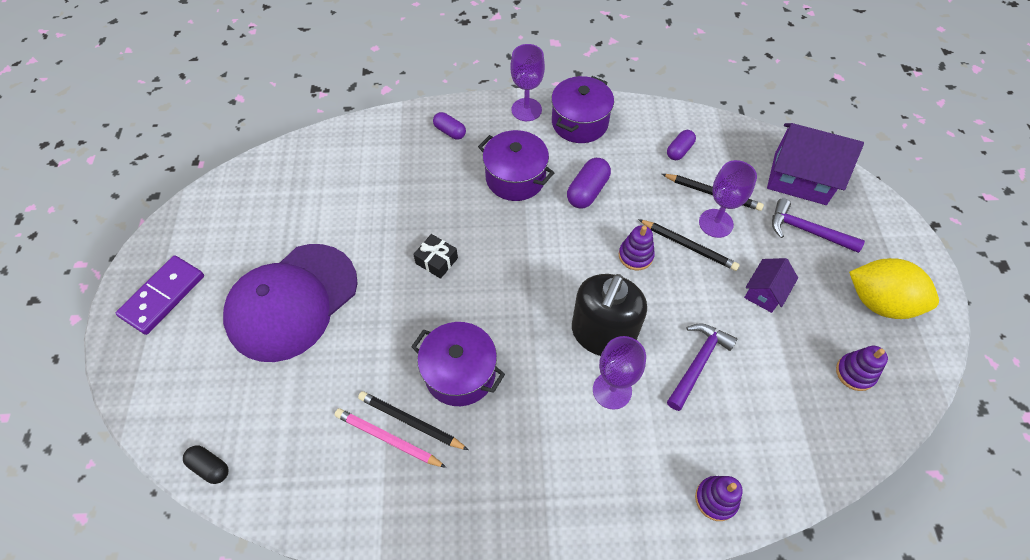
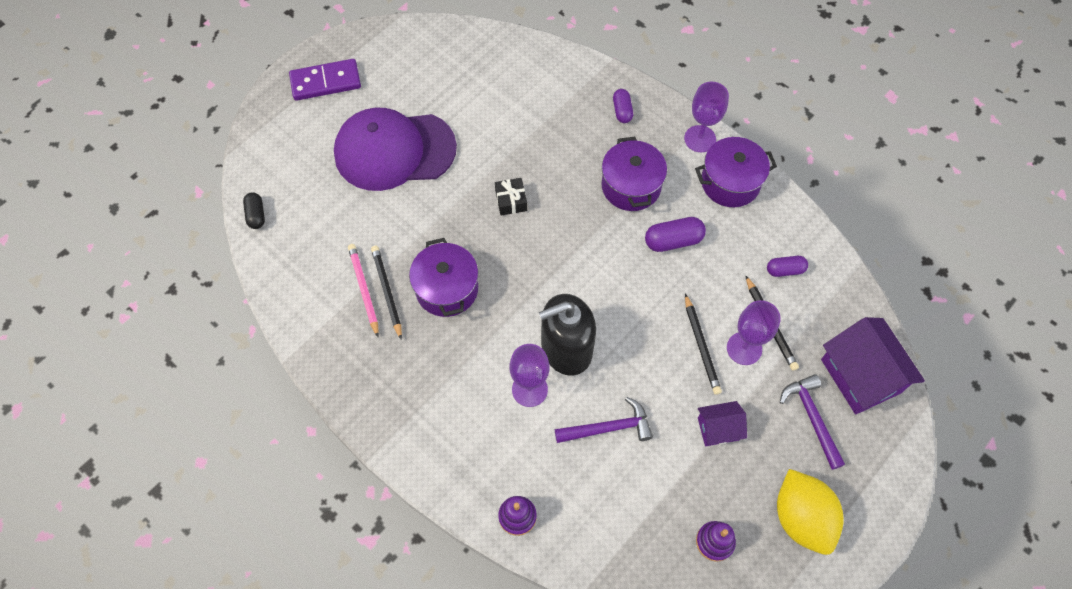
camera: 45 degrees right, 5 degrees up
purple stacking toy [619,225,655,270] -> none

